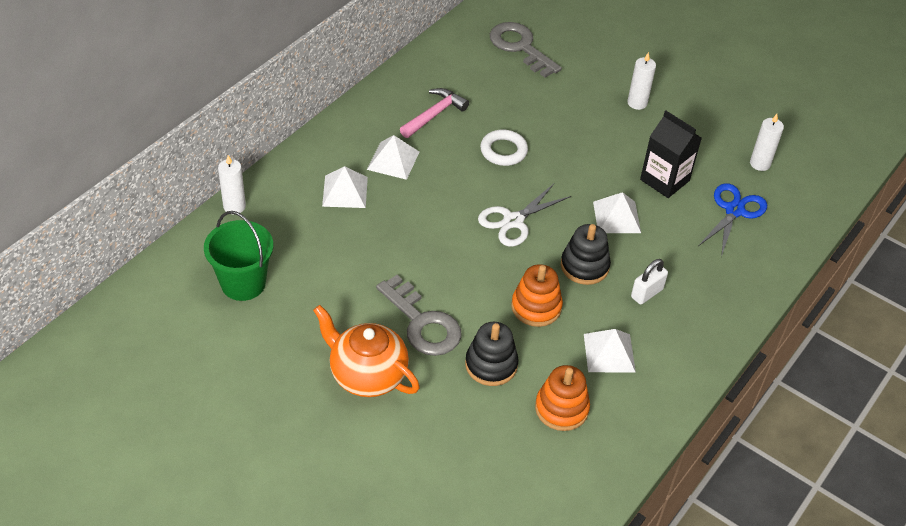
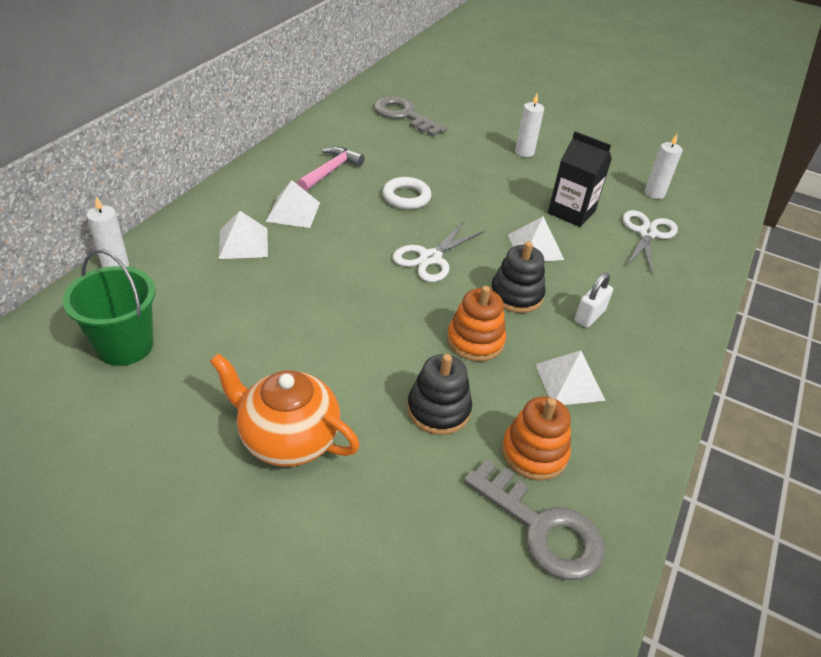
camera: 10 degrees left, 5 degrees down
grey key [376,275,462,356] -> grey key moved to [464,459,605,580]
blue scissors [698,183,767,257] -> white scissors [623,210,678,275]

